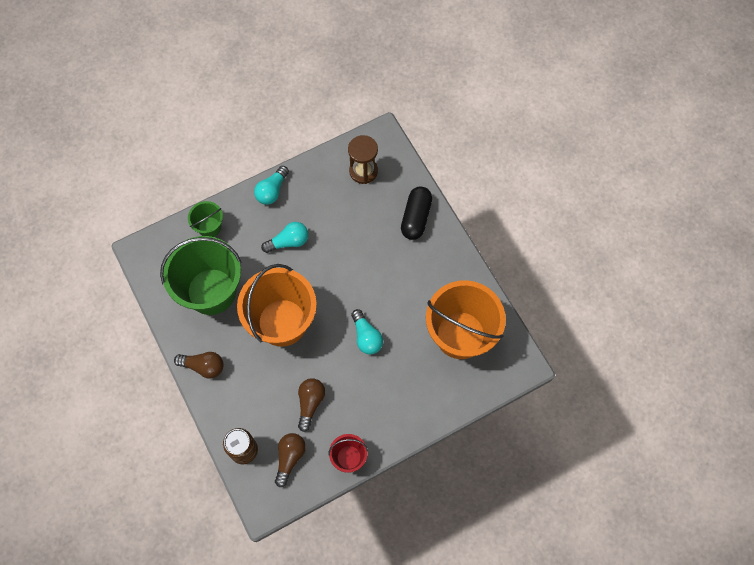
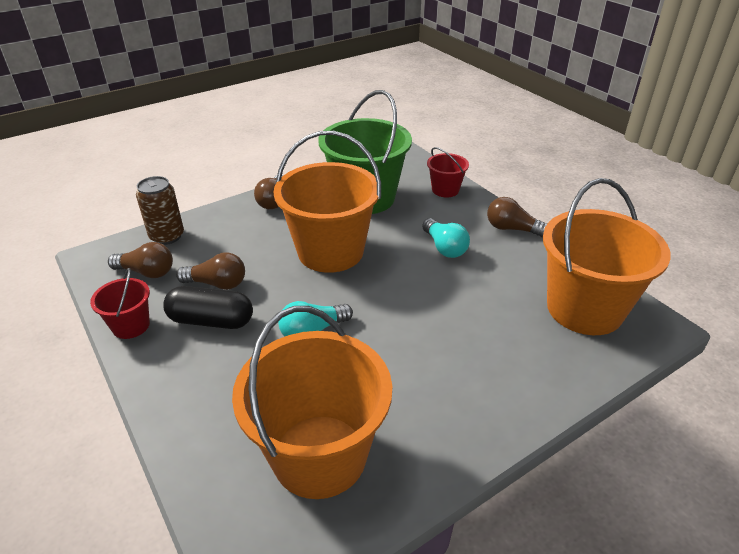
camera: 85 degrees right, 30 degrees down
green bucket [188,201,223,237] -> red bucket [427,147,469,197]
turquoise light bulb [254,166,289,205] -> brown light bulb [487,197,547,237]
brown hourglass [348,135,378,184] -> orange bucket [543,178,671,335]
black capsule [401,186,432,240] -> black capsule moved to [163,286,253,329]

